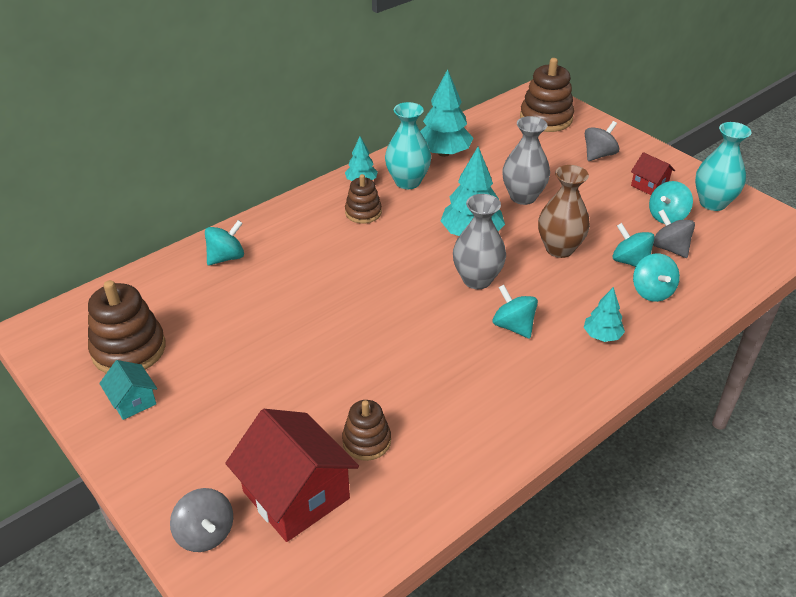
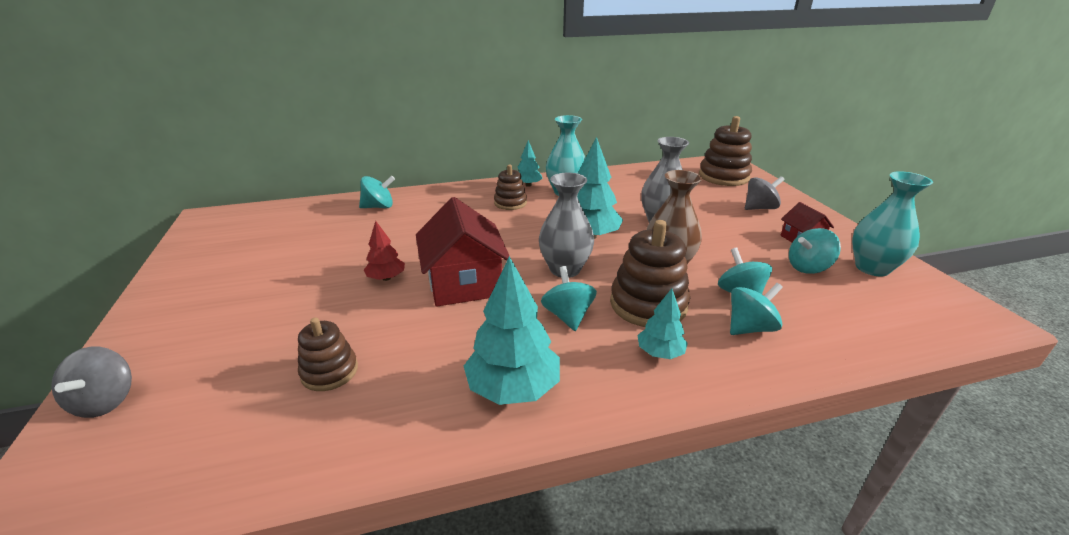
camera: 25 degrees right, 10 degrees down
brown stacking toy [88,280,166,373] -> brown stacking toy moved to [610,220,690,327]
turquoise house [99,360,157,420] -> none
red house [225,409,359,542] -> red house moved to [416,197,509,307]
turquoise tree [420,69,473,157] -> turquoise tree moved to [464,256,560,405]
turquoise spinning top [633,253,680,302] -> turquoise spinning top turned 135 degrees counterclockwise [730,283,783,335]
grey spinning top [653,210,695,258] -> none
none -> red tree [364,221,405,281]

